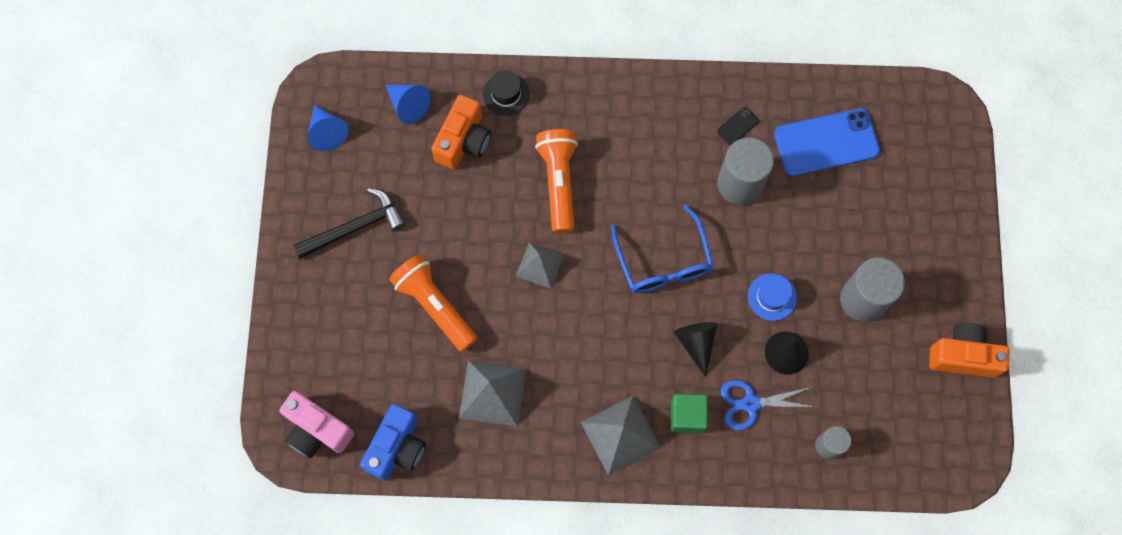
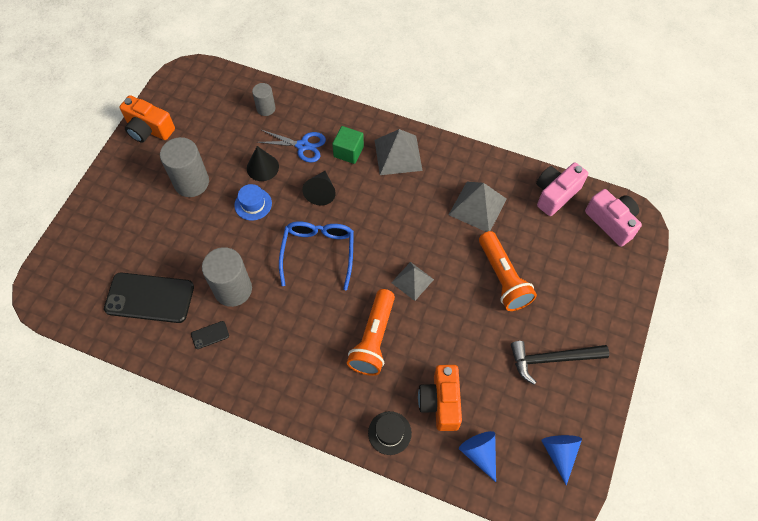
camera: 160 degrees left, 10 degrees down
blue camera [360,404,426,481] -> pink camera [536,162,588,216]
orange camera [432,95,491,169] -> orange camera turned 45 degrees counterclockwise [418,365,462,431]
blue phone [774,108,880,176] -> black phone [104,272,194,323]

